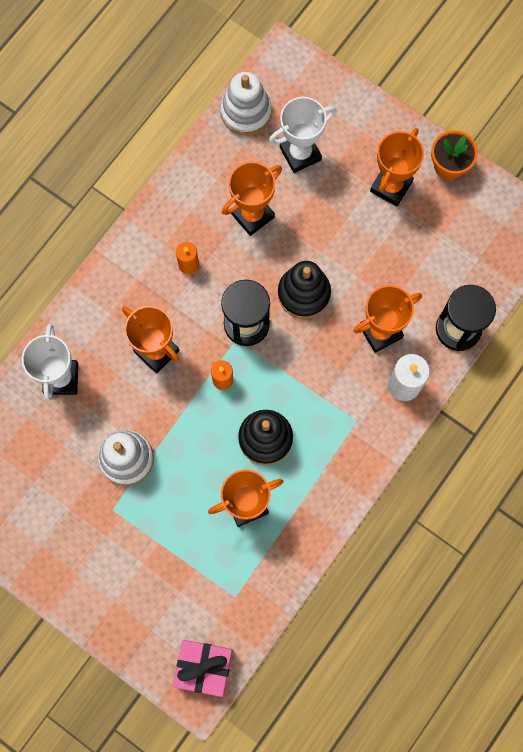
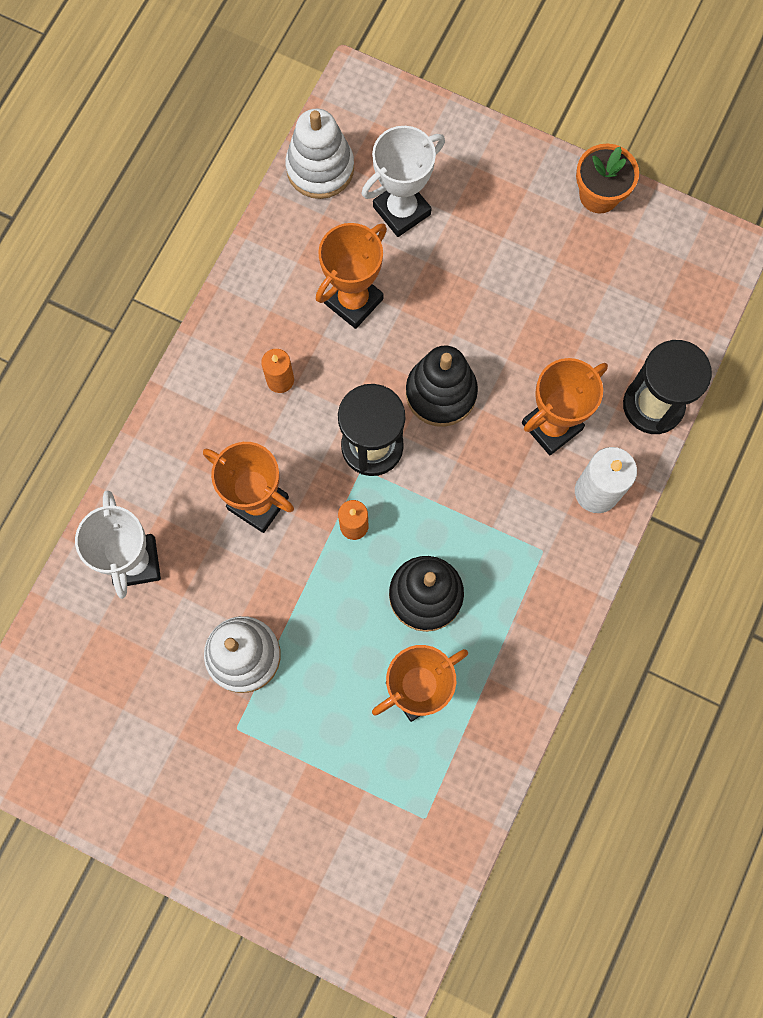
camera: 10 degrees left, 0 degrees up
pink gift [173,640,233,697] -> none
orange trophy [370,128,424,206] -> none

